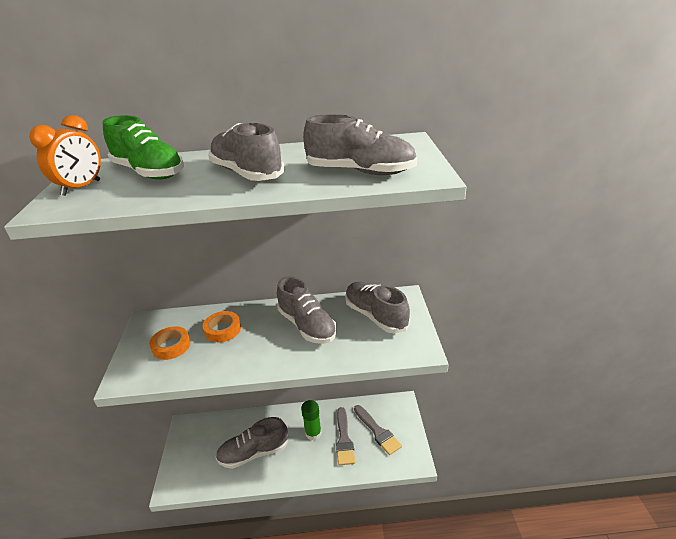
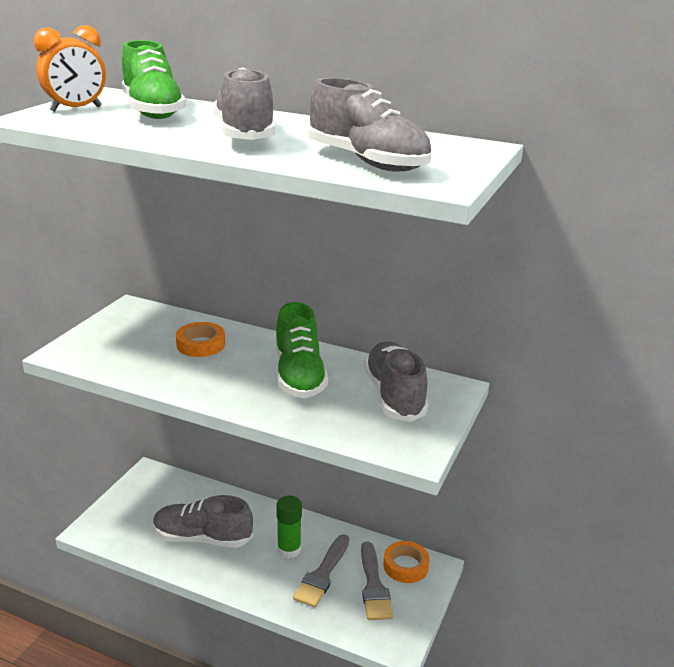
camera: 25 degrees right, 5 degrees down
orange tape [149,326,191,360] -> orange tape moved to [383,541,430,583]
grey shoe [277,276,337,344] -> green shoe [275,302,328,398]

